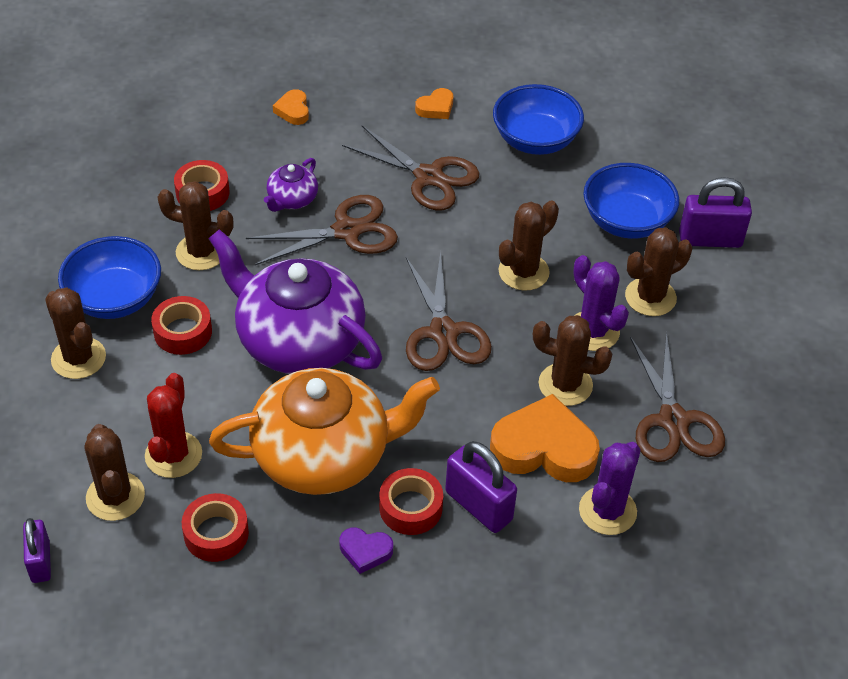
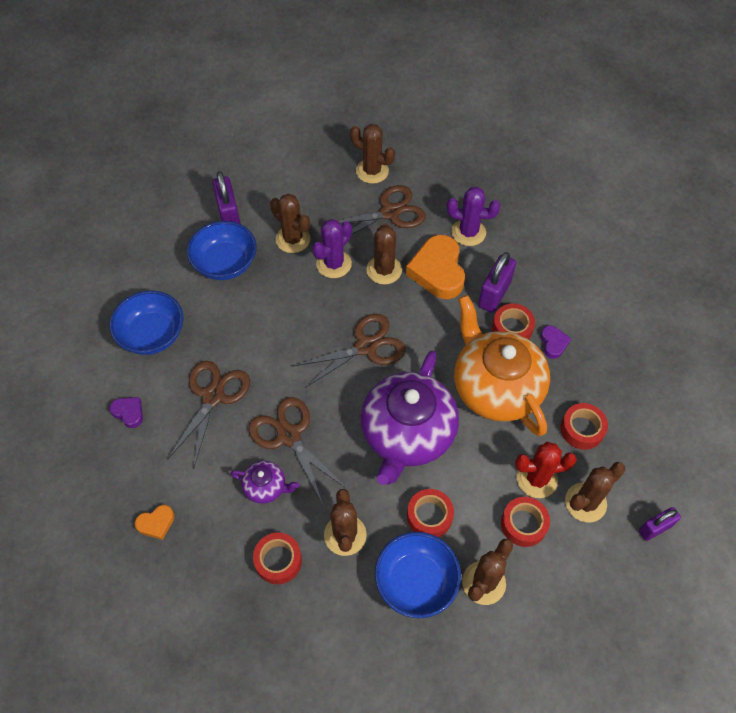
camera: 105 degrees left, 10 degrees up
orange heart [415,88,453,119] -> purple heart [109,397,143,428]
brown cactus [499,201,559,291] -> brown cactus moved to [350,124,395,184]
none -> red tape [501,497,550,547]

